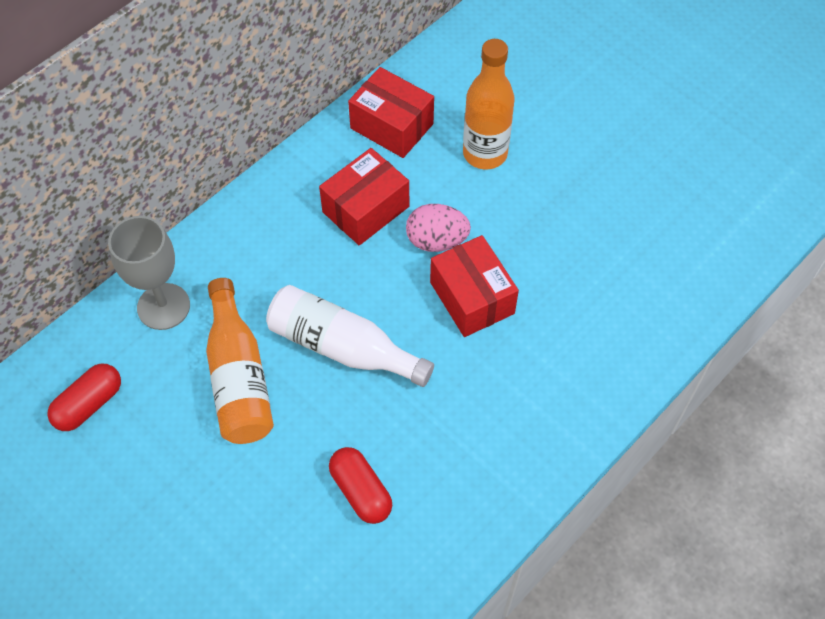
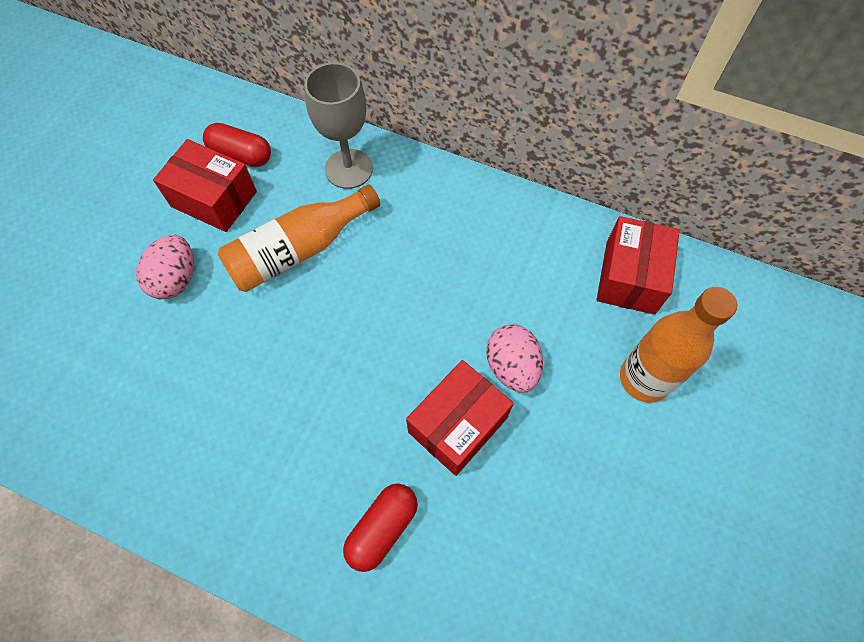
camera: 70 degrees right, 5 degrees up
white bottle [266,285,434,387] -> none
red box [319,148,409,245] -> red box moved to [153,139,257,232]
red capsule [329,447,392,524] -> red capsule moved to [343,484,418,572]
none -> pink egg [136,235,194,299]

